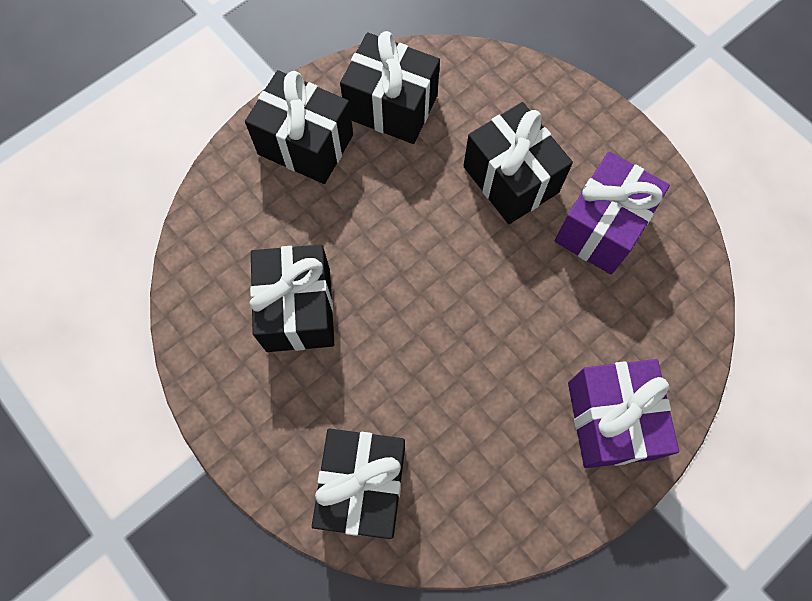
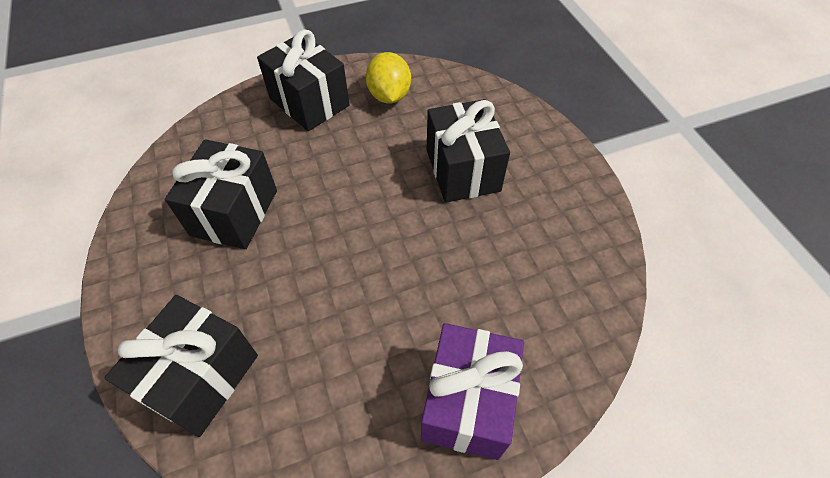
camera: 20 degrees right, 15 degrees down
black gift [340,31,440,144] -> yellow lemon [366,52,411,103]
purple gift [554,151,670,274] -> none

